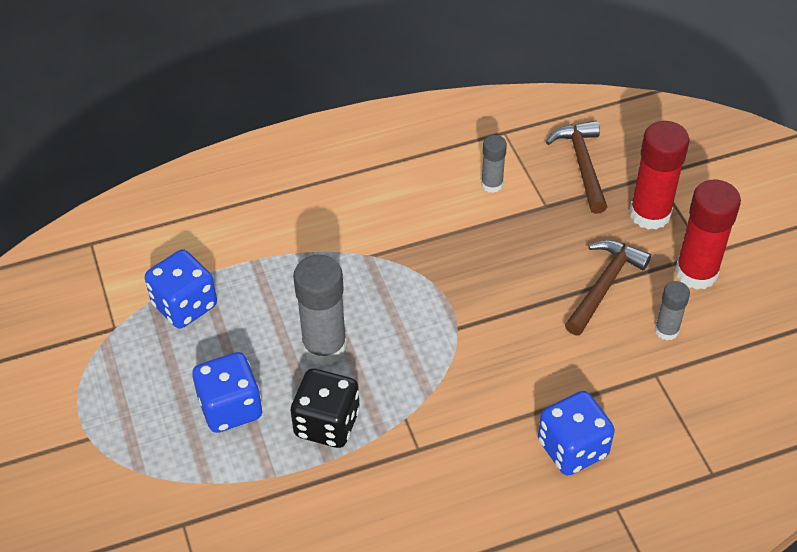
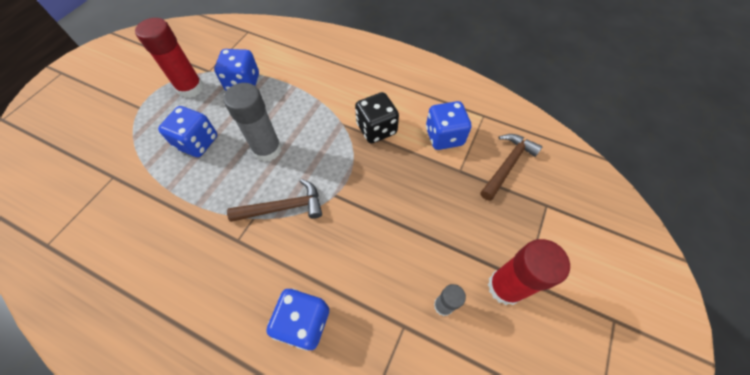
camera: 45 degrees right, 10 degrees up
black dice [291,369,360,448] -> black dice moved to [355,92,399,143]
grey glue stick [481,135,507,193] -> blue dice [426,101,471,150]
brown hammer [565,240,651,335] -> brown hammer moved to [227,179,322,222]
red glue stick [630,121,689,230] -> red glue stick moved to [135,18,204,98]

